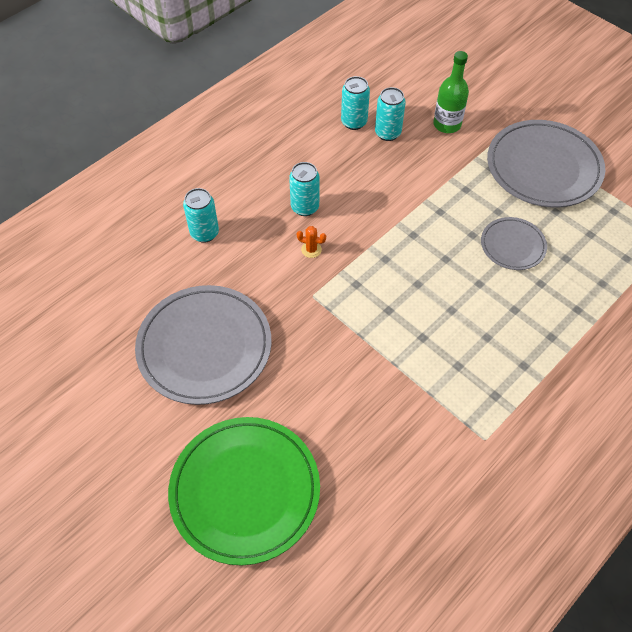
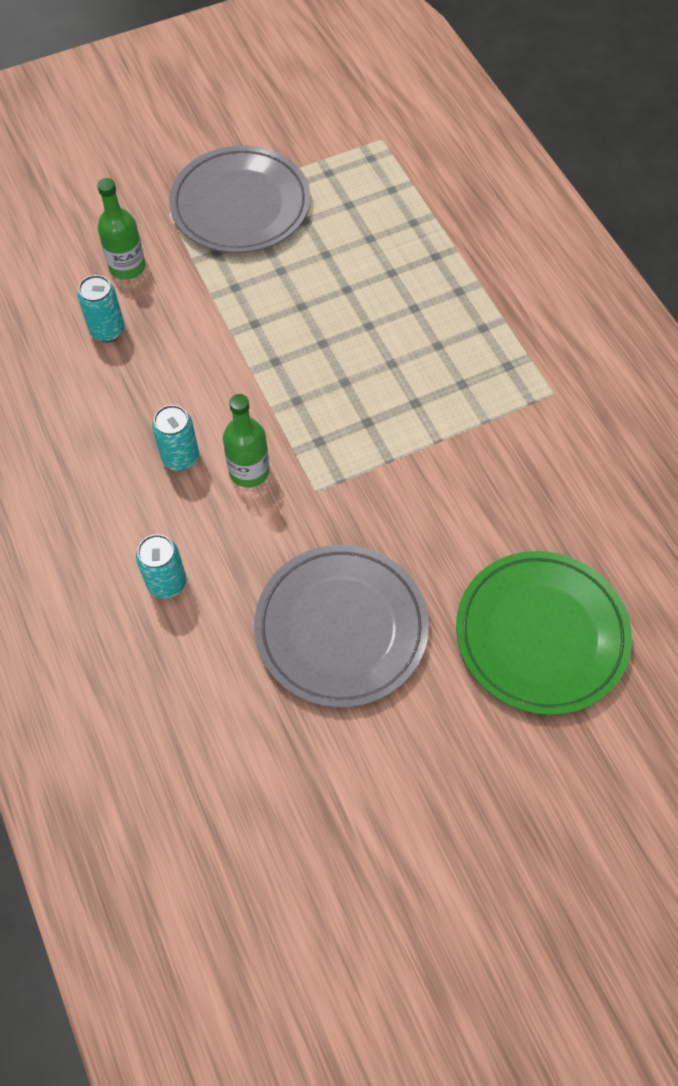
camera: 70 degrees left, 5 degrees up
orange cactus [297,226,326,258] -> green bottle [223,394,269,487]
turquoise can [341,76,370,130] -> none
grey plate [481,217,547,270] -> none

